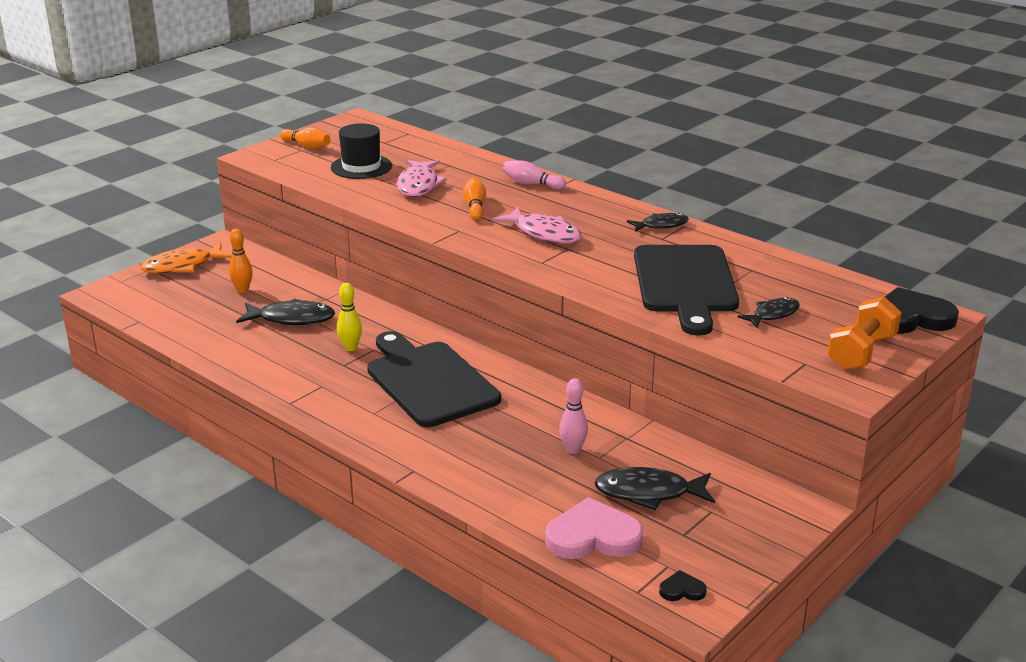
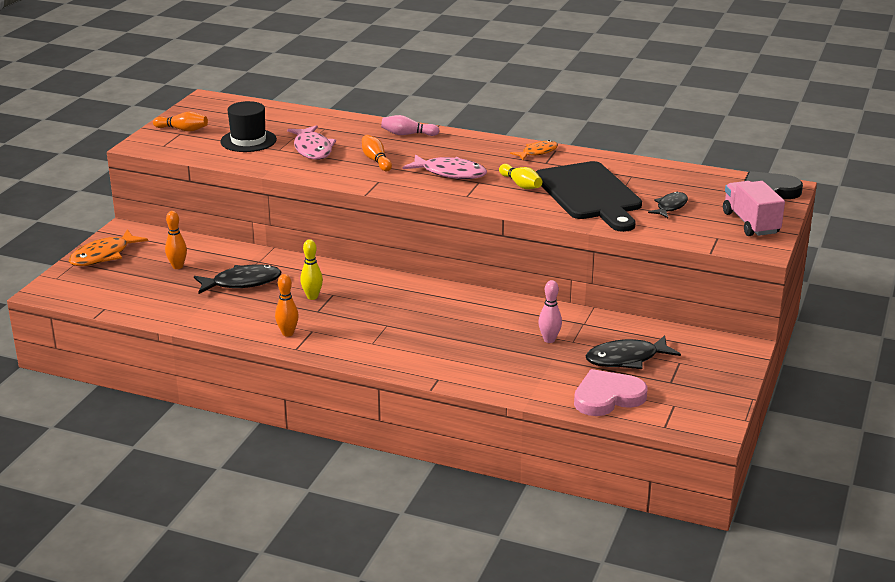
camera: 20 degrees left, 0 degrees up
black cutting board [367,331,501,427] -> none
black fish [627,213,689,232] -> orange fish [510,140,558,160]
black heart [659,570,707,601] -> none
orange dumbbell [827,297,902,370] -> pink truck [723,181,785,236]
none -> orange bowling pin [275,274,299,337]
none -> yellow bowling pin [499,164,542,189]

